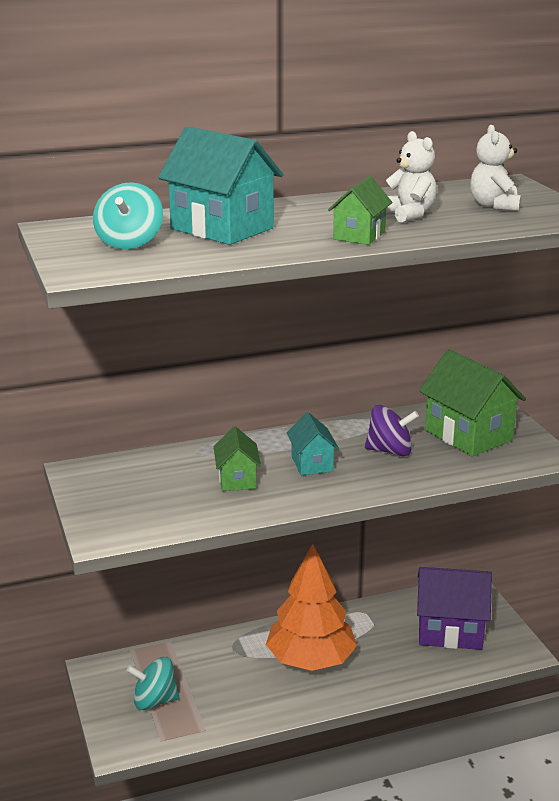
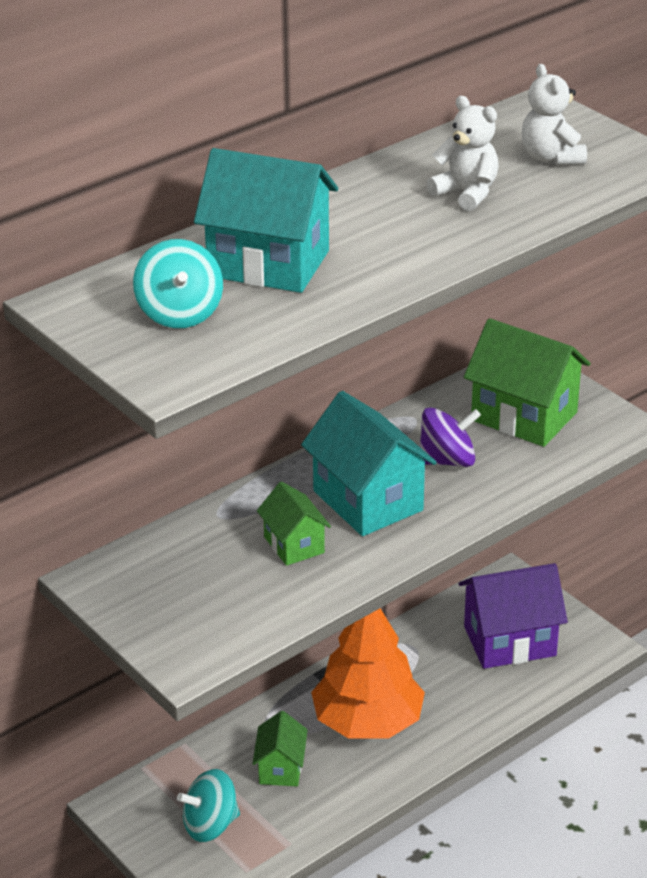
camera: 20 degrees left, 10 degrees up
turquoise house [287,412,339,475] -> turquoise house [301,391,437,536], size x1.78
green house [328,176,392,245] -> green house moved to [252,711,308,786]

